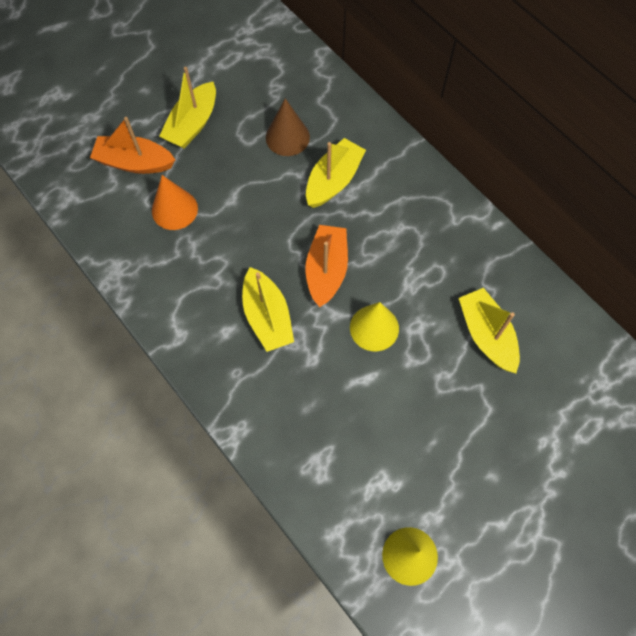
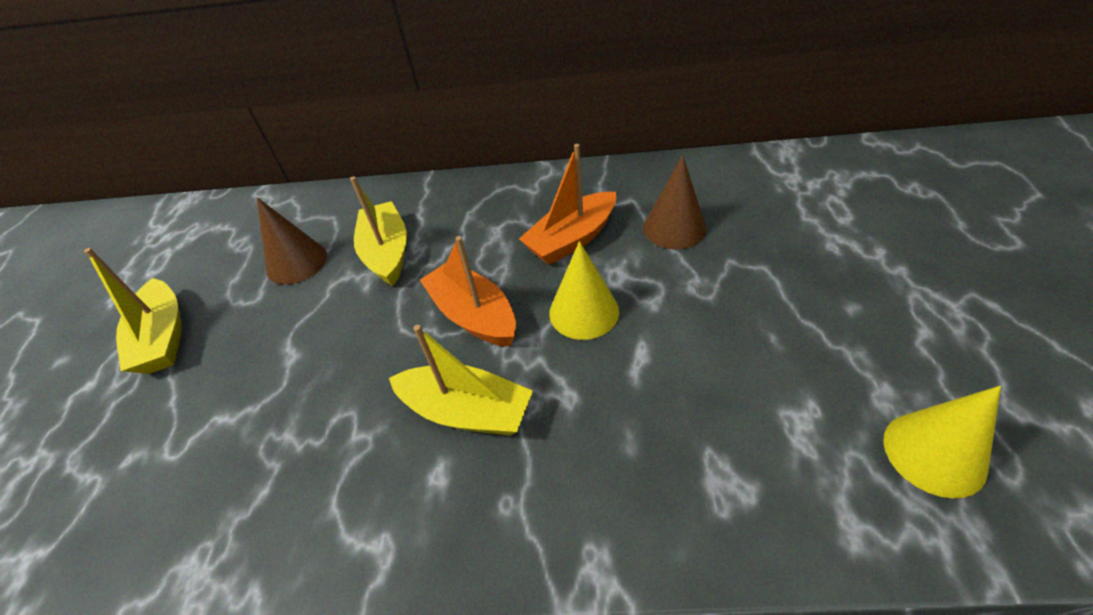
camera: 45 degrees left, 20 degrees down
orange boat [90,117,175,174] -> orange boat moved to [519,144,616,265]
orange cone [152,175,198,230] -> none
yellow boat [459,288,520,374] -> brown cone [643,155,707,249]

